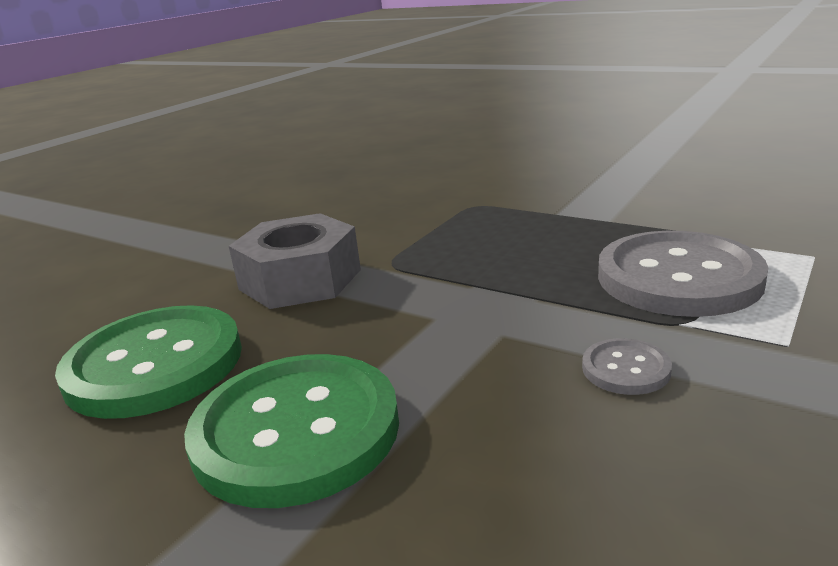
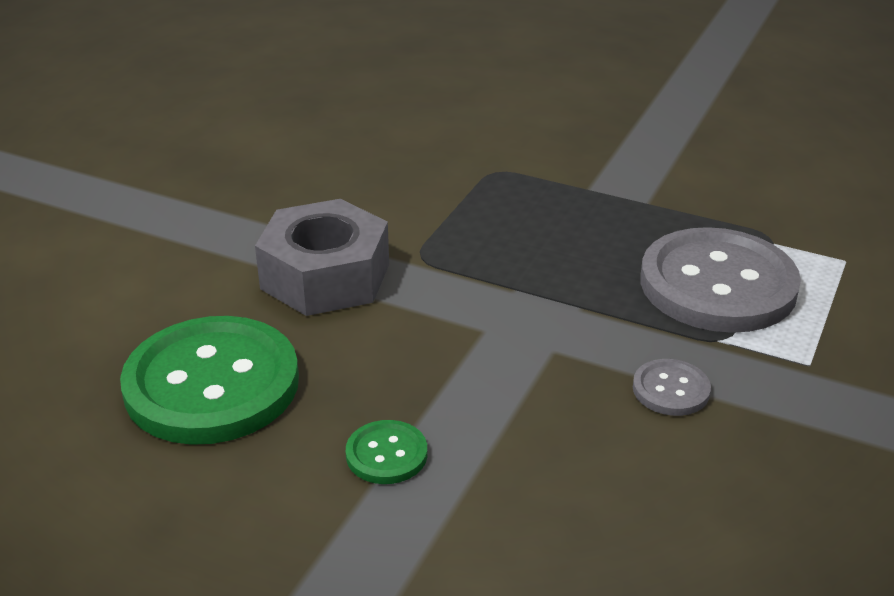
camera: 10 degrees left, 10 degrees up
green button [184,354,399,508] -> green button [346,420,427,484], size x0.44

